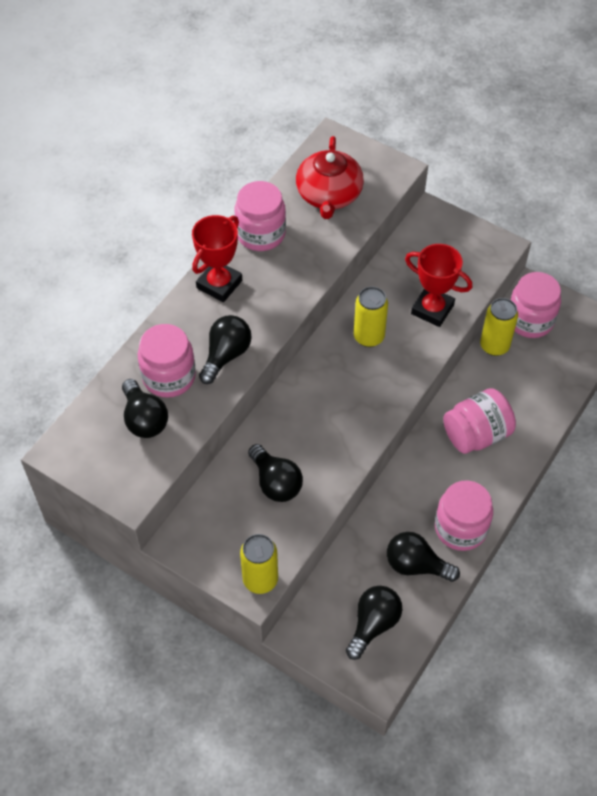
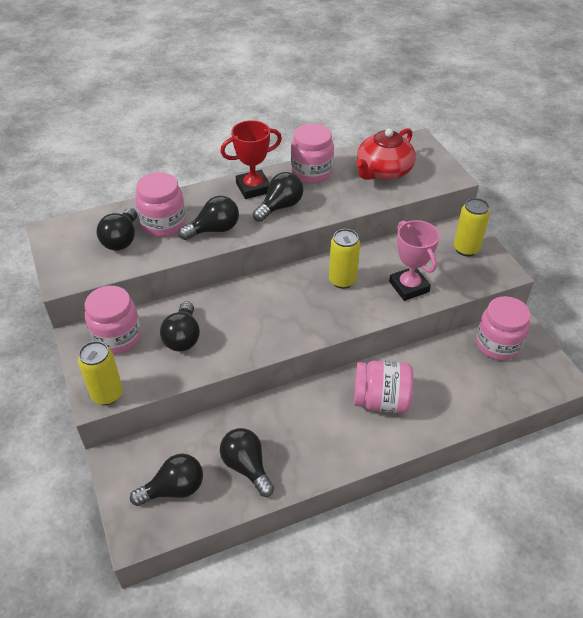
camera: 35 degrees right, 10 degrees down
red trophy [405,244,472,327] -> pink trophy [389,220,440,301]
pink jar [435,481,493,551] -> pink jar moved to [85,286,141,354]
yellow can [480,298,518,356] -> yellow can moved to [454,198,490,256]
none -> black light bulb [253,172,303,222]

